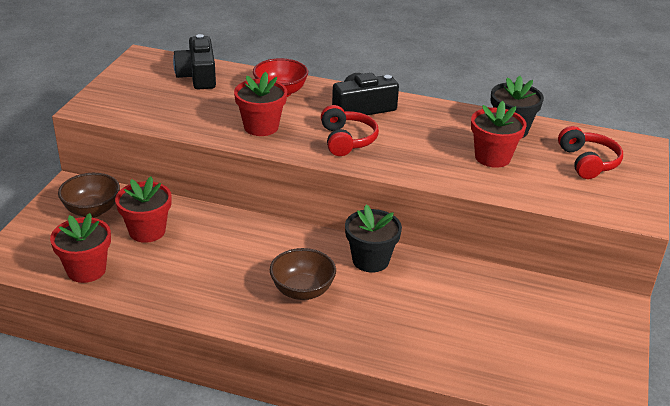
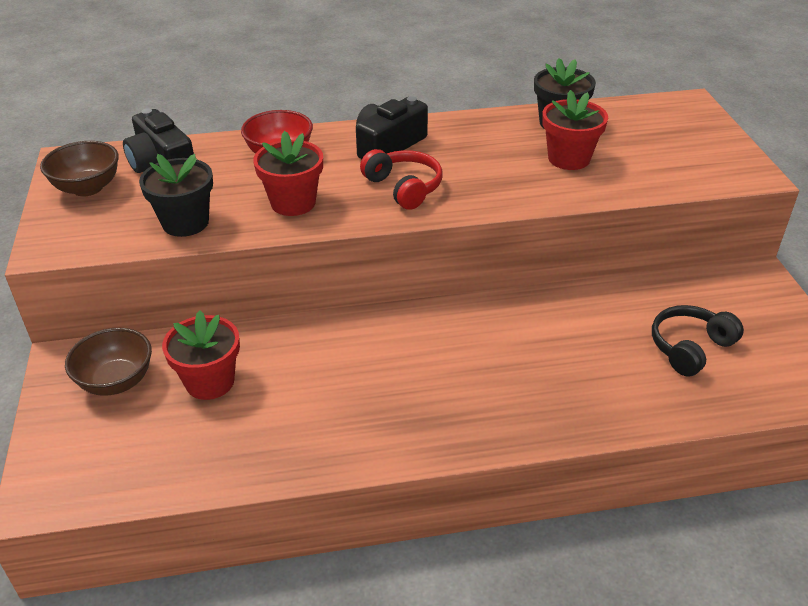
camera: 25 degrees left, 5 degrees up
red flower pot [50,213,111,283] -> none
brown bowl [270,248,336,300] -> brown bowl moved to [40,141,119,196]
black flower pot [345,205,402,272] -> black flower pot moved to [139,154,213,237]
red headphones [558,126,623,179] -> none
none -> black headphones [652,305,744,376]

